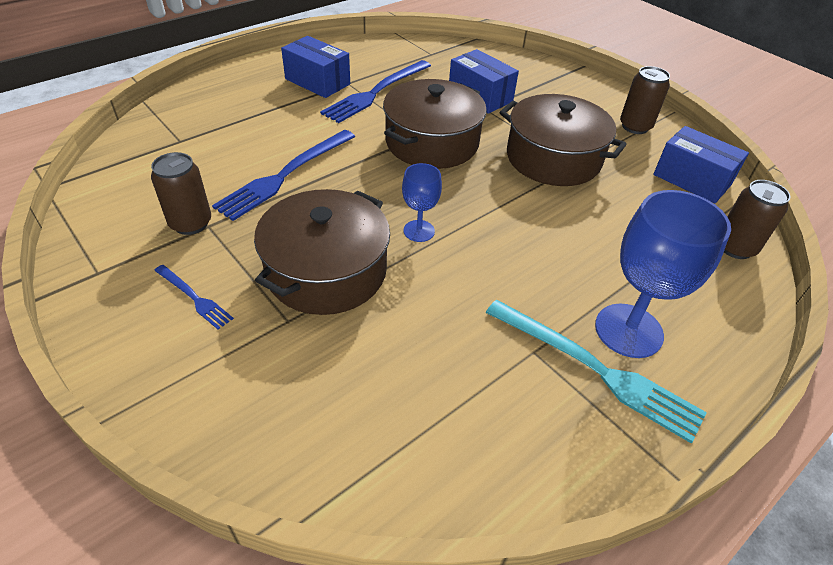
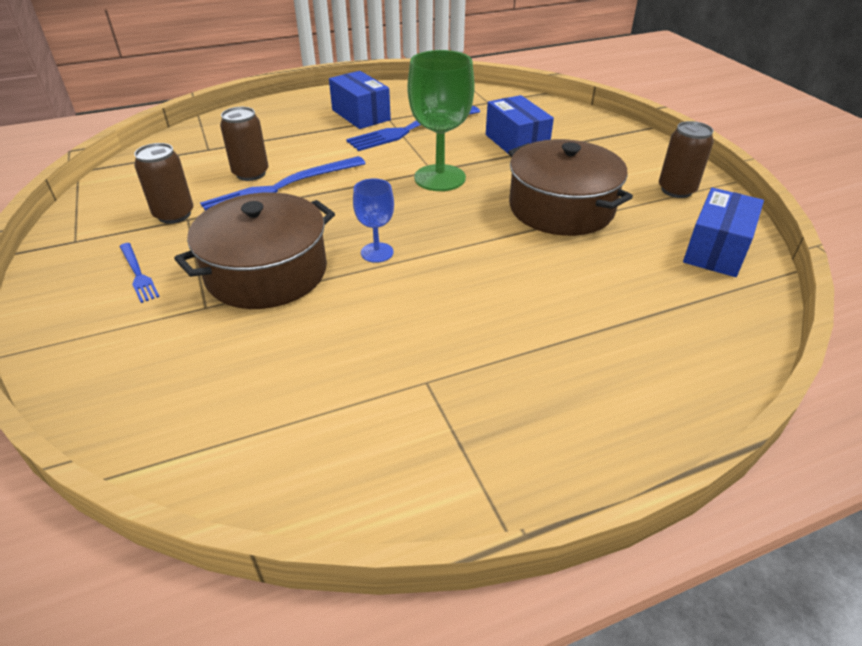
camera: 20 degrees right, 5 degrees down
brown pot [383,79,487,169] -> green goblet [408,50,475,191]
turquoise fork [486,299,707,443] -> none
blue goblet [595,190,731,358] -> none
blue box [653,126,749,203] -> blue box turned 60 degrees clockwise [683,187,764,277]
brown can [724,180,791,259] -> brown can moved to [220,107,268,181]

